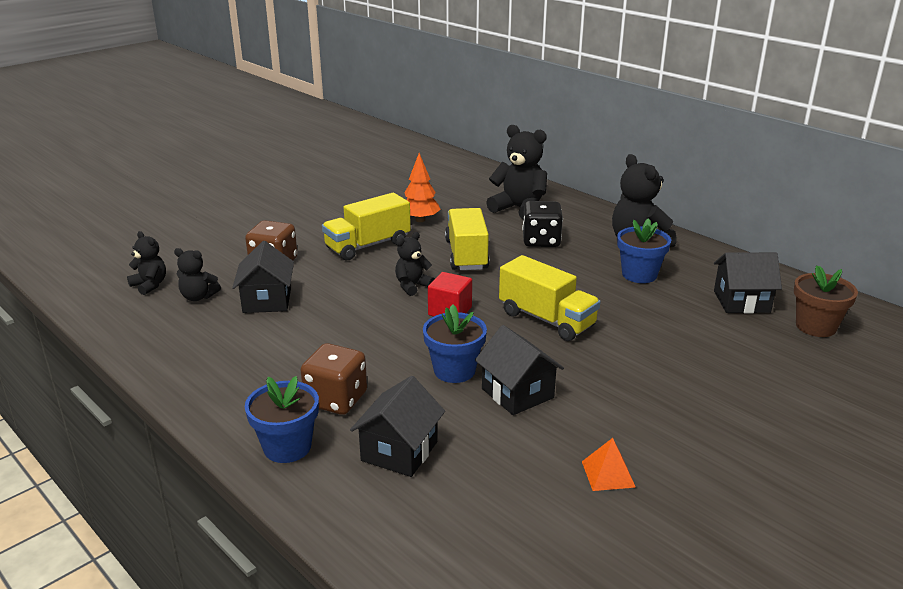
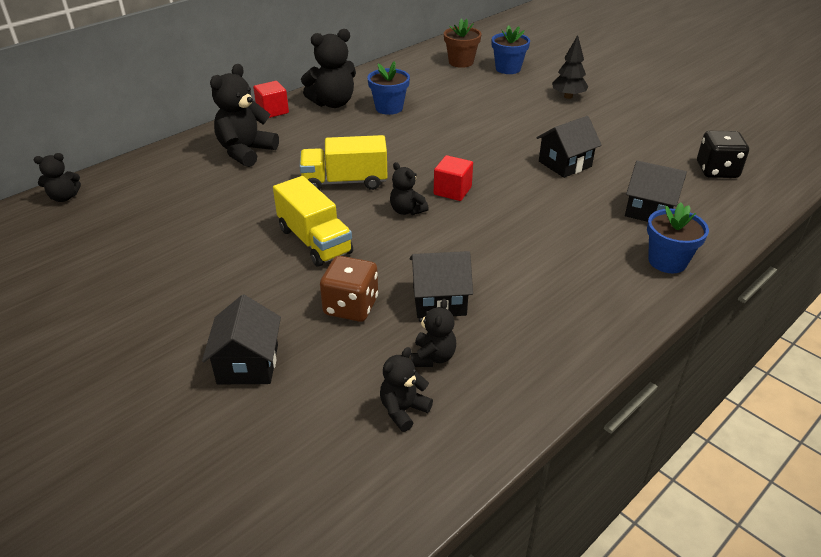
camera: 90 degrees left, 10 degrees up
brown dice [301,343,367,415] -> none
orange tree [404,153,441,222] -> none
blue flower pot [423,304,487,383] -> blue flower pot moved to [492,25,530,74]
yellow truck [499,255,600,341] -> none
black dice [522,201,563,247] -> black dice moved to [697,131,749,178]
orange pyramid [582,438,636,491] -> none
black house [714,252,782,313] -> black house moved to [202,295,281,384]
none -> black teddy bear [34,153,81,202]
none -> red cube [253,81,289,118]
none -> black tree [552,35,589,99]

